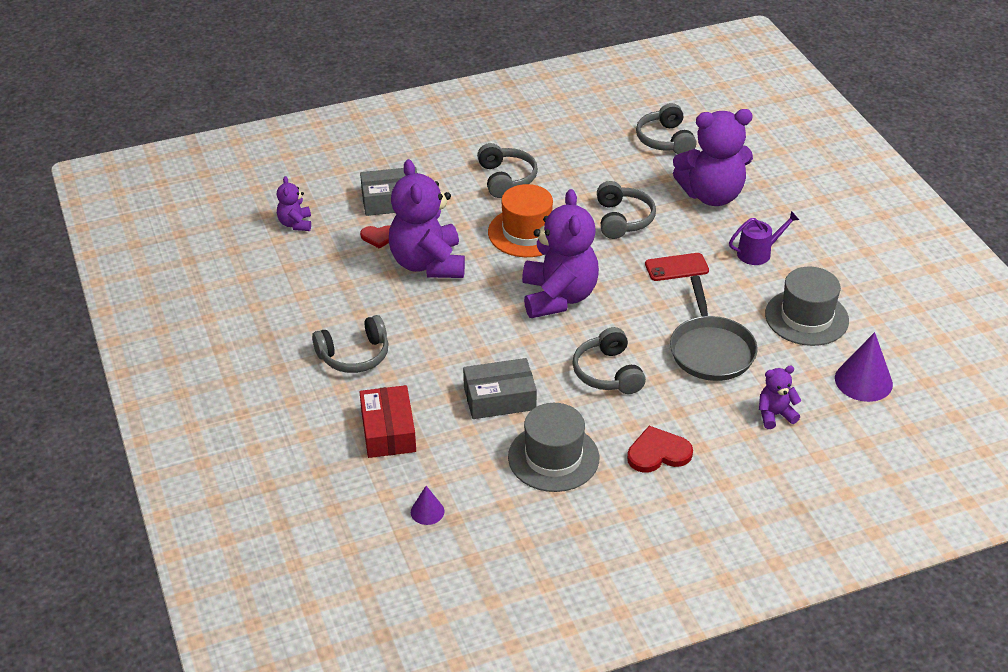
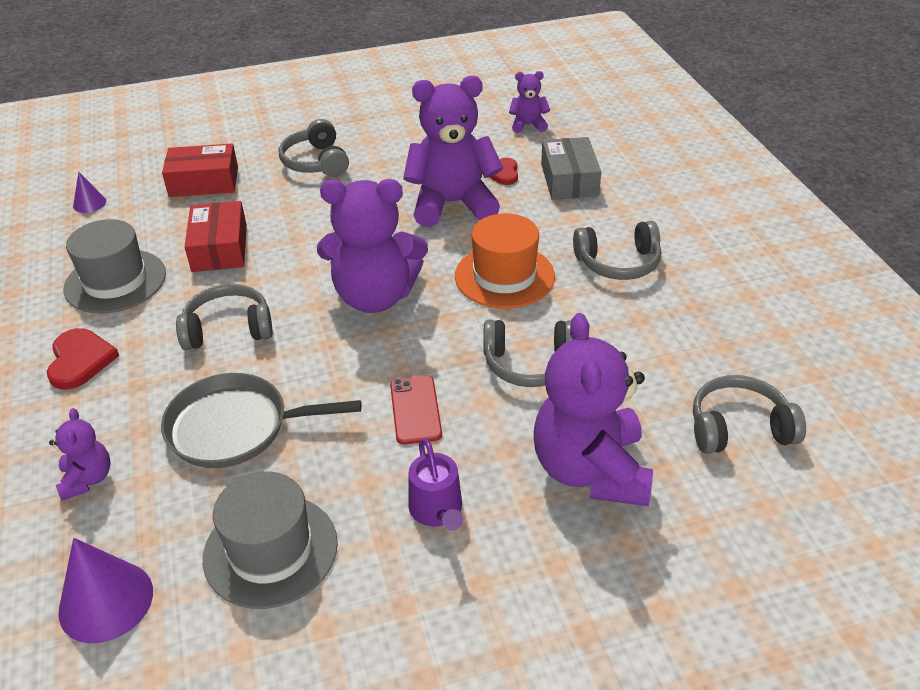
camera: 95 degrees right, 0 degrees up
grey box [463,358,537,419] -> red box [185,201,247,272]

